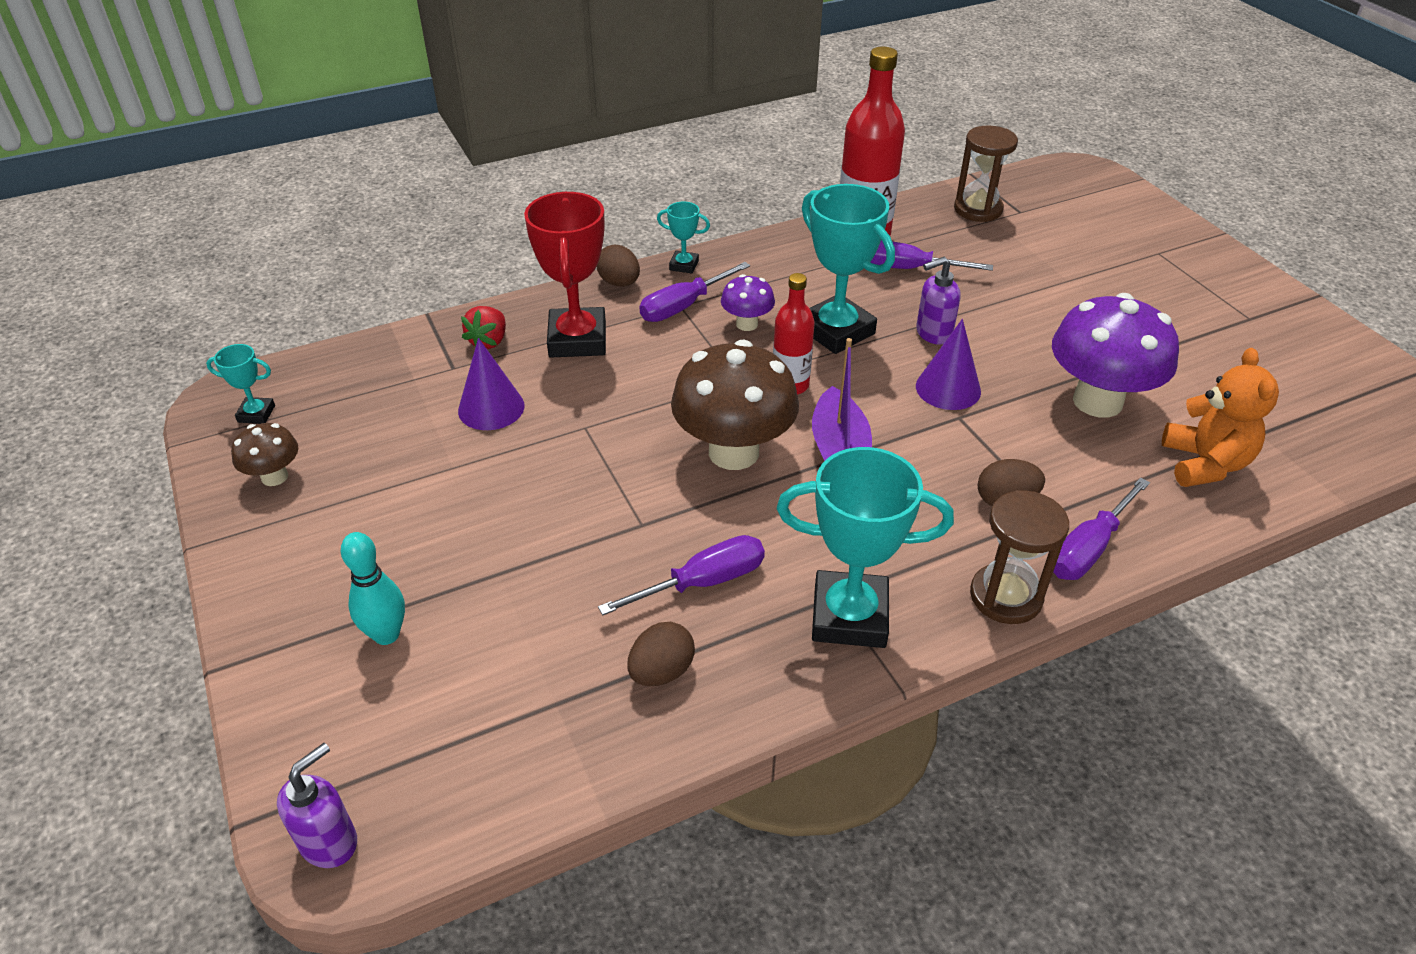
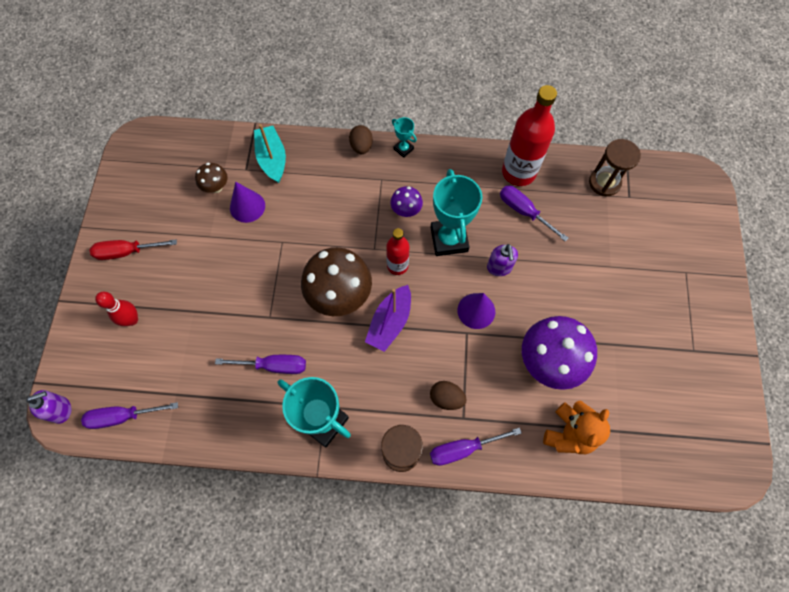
camera: 30 degrees right, 25 degrees up
turquoise trophy [206,344,275,424] -> none
brown mushroom [231,423,298,486] -> brown mushroom moved to [195,163,228,193]
turquoise bowling pin [341,532,405,645] -> red bowling pin [95,292,138,326]
red strawberry [461,306,506,349] -> turquoise boat [254,124,286,183]
red trophy [524,192,606,358] -> none
brown egg [627,622,695,686] -> none
purple screwdriver [639,262,750,322] -> purple screwdriver moved to [81,402,178,429]
purple soap dispenser [916,257,961,345] -> purple soap dispenser turned 105 degrees counterclockwise [487,244,518,276]
none -> red screwdriver [90,239,177,260]

